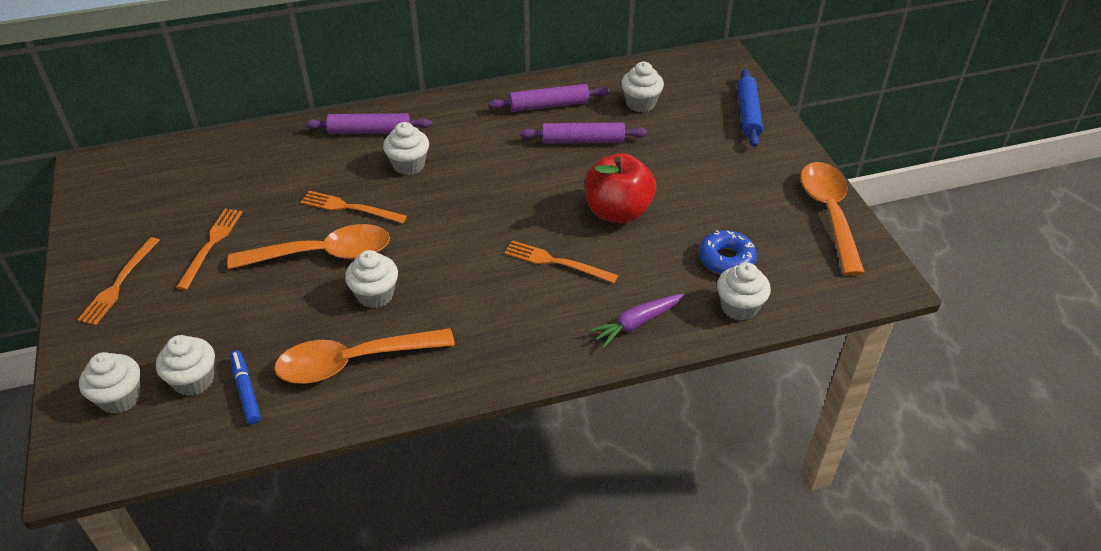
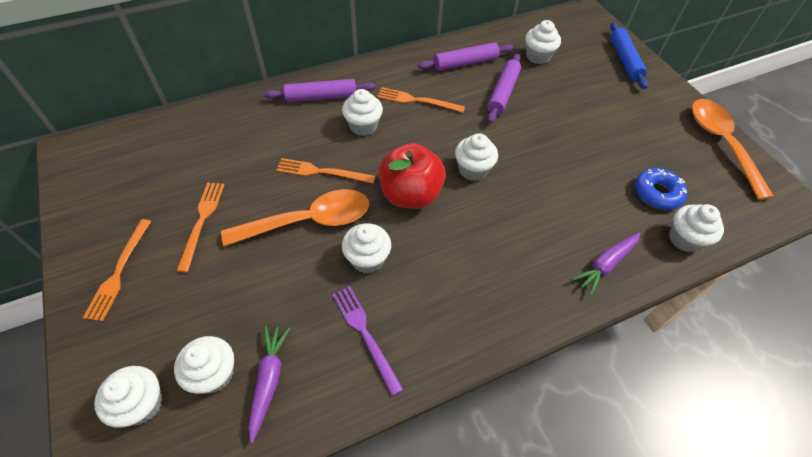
camera: 10 degrees left, 10 degrees up
blue marker [230,351,261,425] -> purple carrot [248,326,290,443]
orange spoon [274,328,455,384] -> purple fork [332,286,403,396]
orange fork [504,240,618,283] -> orange fork moved to [377,87,465,113]
purple rolling pin [520,123,647,144] -> purple rolling pin turned 60 degrees counterclockwise [487,54,521,123]
red apple [585,153,656,223] -> red apple moved to [378,143,446,209]
none -> white cupcake [455,133,498,181]

